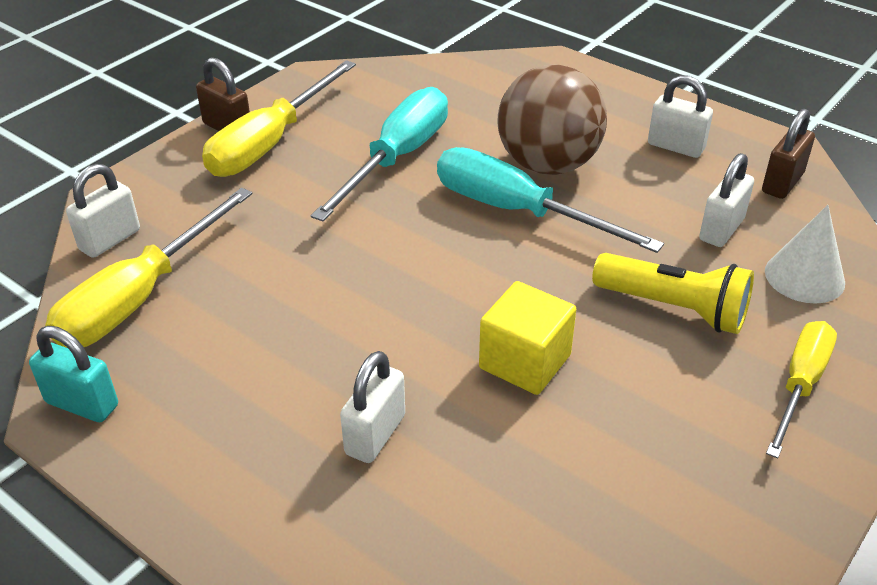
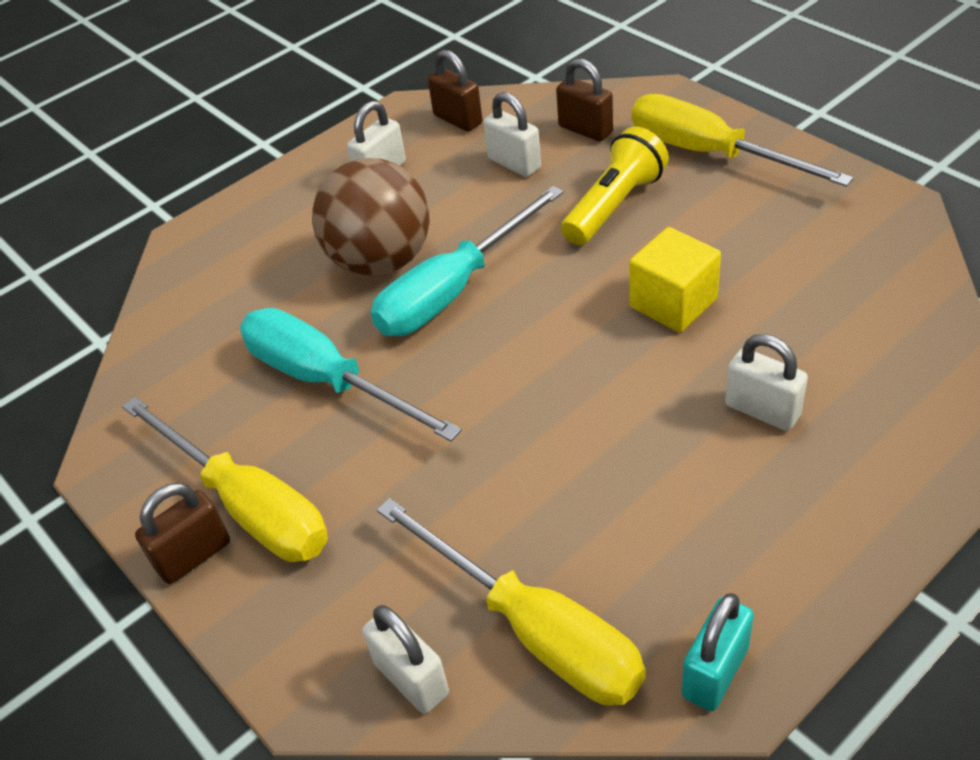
camera: 75 degrees left, 5 degrees up
white cone [765,205,845,304] -> brown padlock [556,58,613,141]
yellow screwdriver [766,321,837,458] -> yellow screwdriver [632,94,854,187], size x1.55

